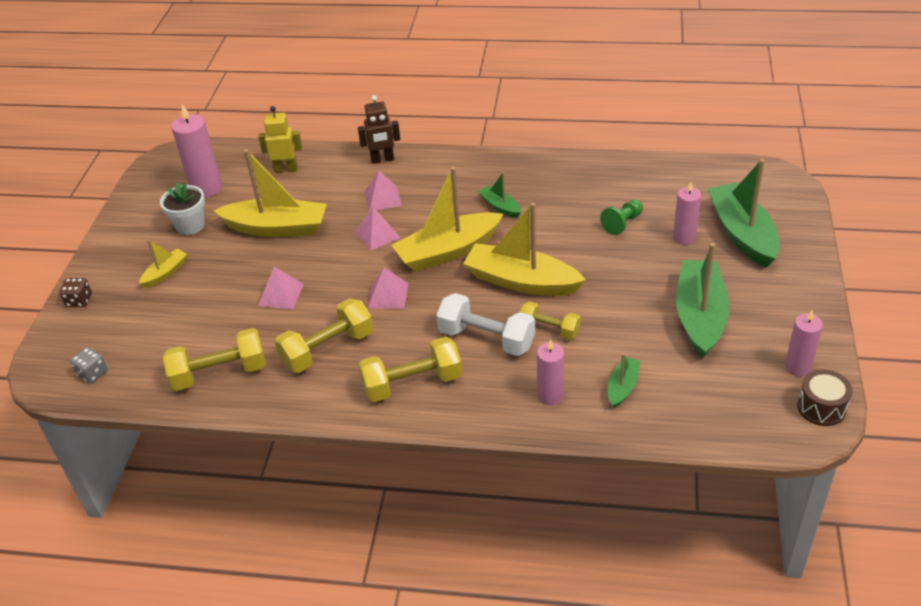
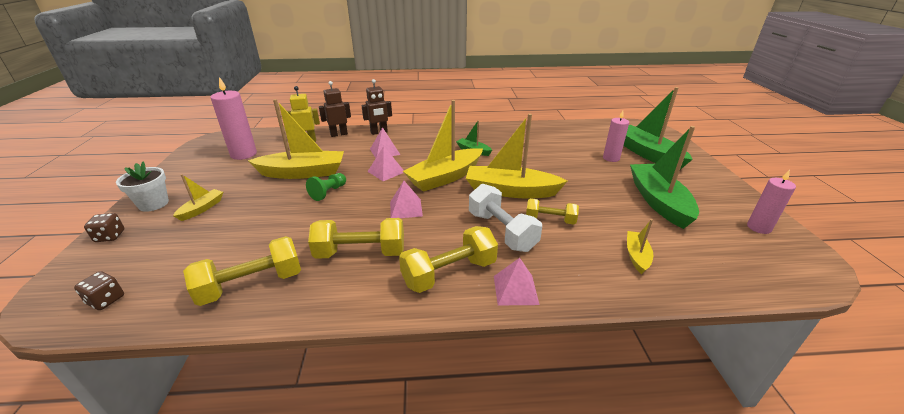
camera: 15 degrees left, 10 degrees down
grey dice [70,347,107,383] -> brown dice [74,271,124,310]
white flower pot [160,182,205,235] -> white flower pot moved to [116,162,169,212]
pink pyramid [258,267,304,309] -> pink pyramid moved to [494,258,539,305]
yellow dumbbell [275,298,373,373] -> yellow dumbbell turned 45 degrees clockwise [308,218,404,259]
white dumbbell [436,293,535,356] -> white dumbbell turned 45 degrees clockwise [469,184,542,252]
pink candle [537,339,564,405] -> none
green pawn [600,200,643,235] -> green pawn moved to [306,173,346,201]
green boat [608,353,641,408] -> yellow boat [627,219,653,274]
brown drum [797,369,853,426] -> none
none -> brown robot [319,81,351,137]

